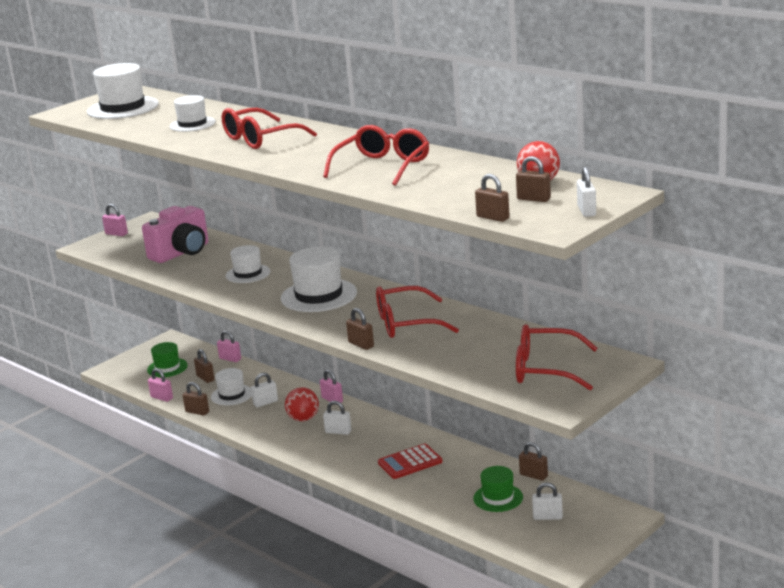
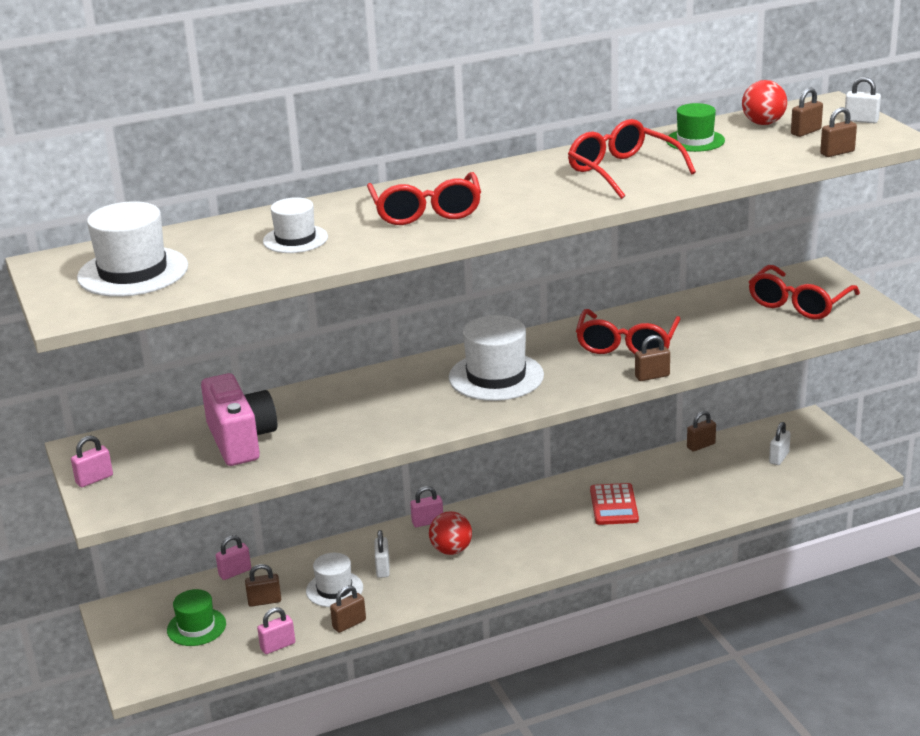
camera: 65 degrees left, 5 degrees up
white hat [226,245,270,283] -> none
white padlock [323,401,351,435] -> none
green hat [473,466,523,512] -> green hat moved to [666,103,725,152]

